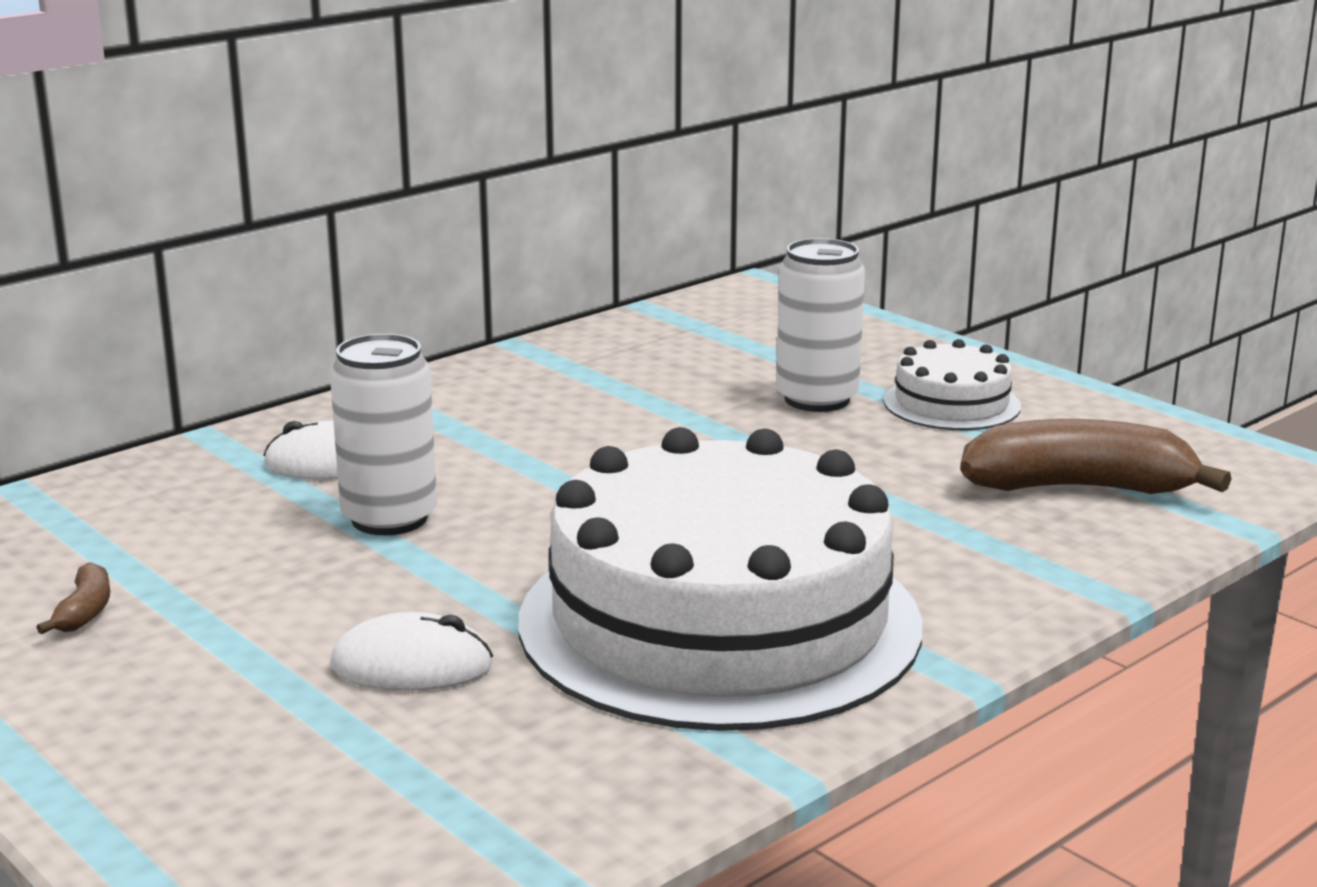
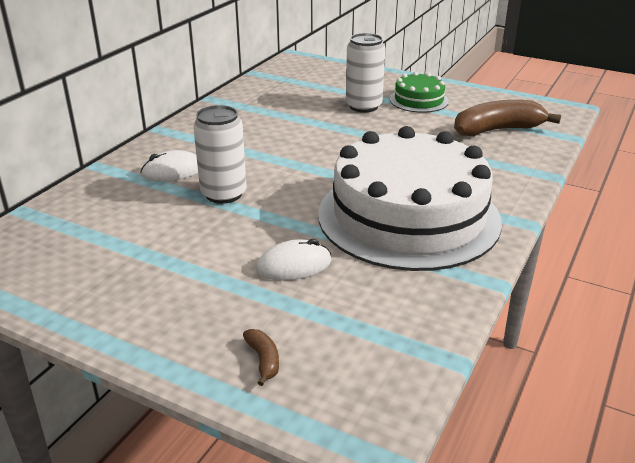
camera: 20 degrees left, 10 degrees up
brown banana [36,562,110,634] -> brown banana moved to [243,329,279,386]
white cake [883,339,1021,430] -> green cake [390,72,449,113]

